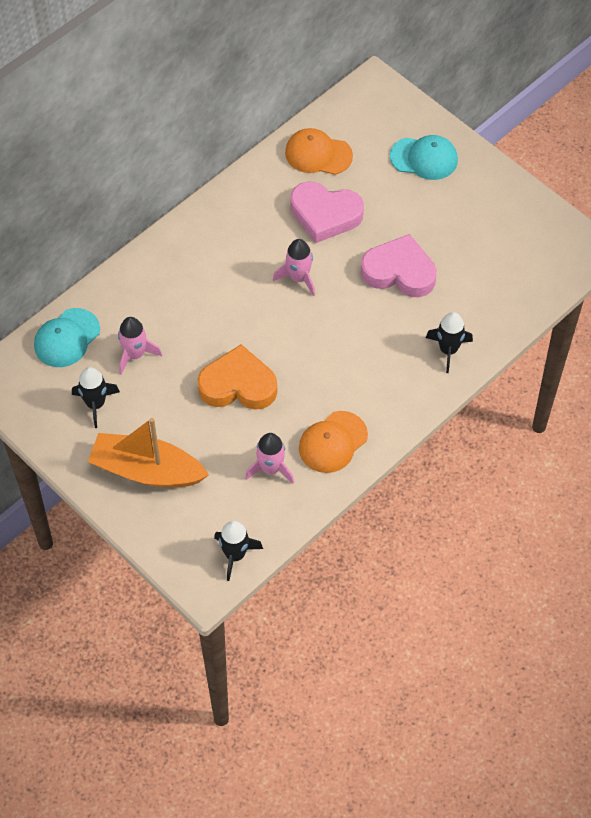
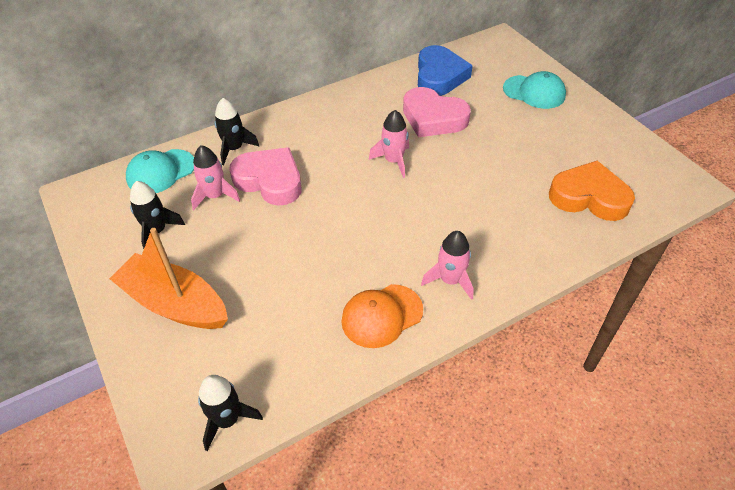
camera: 15 degrees right, 10 degrees down
orange heart [198,344,277,410] -> orange heart moved to [549,161,635,221]
pink rocket [245,433,294,484] -> pink rocket moved to [421,231,474,300]
orange cap [285,128,353,175] -> blue heart [418,45,473,96]
pink heart [361,234,437,297] -> pink heart moved to [229,147,301,205]
black rocket [426,312,473,373] -> black rocket moved to [214,98,259,165]

